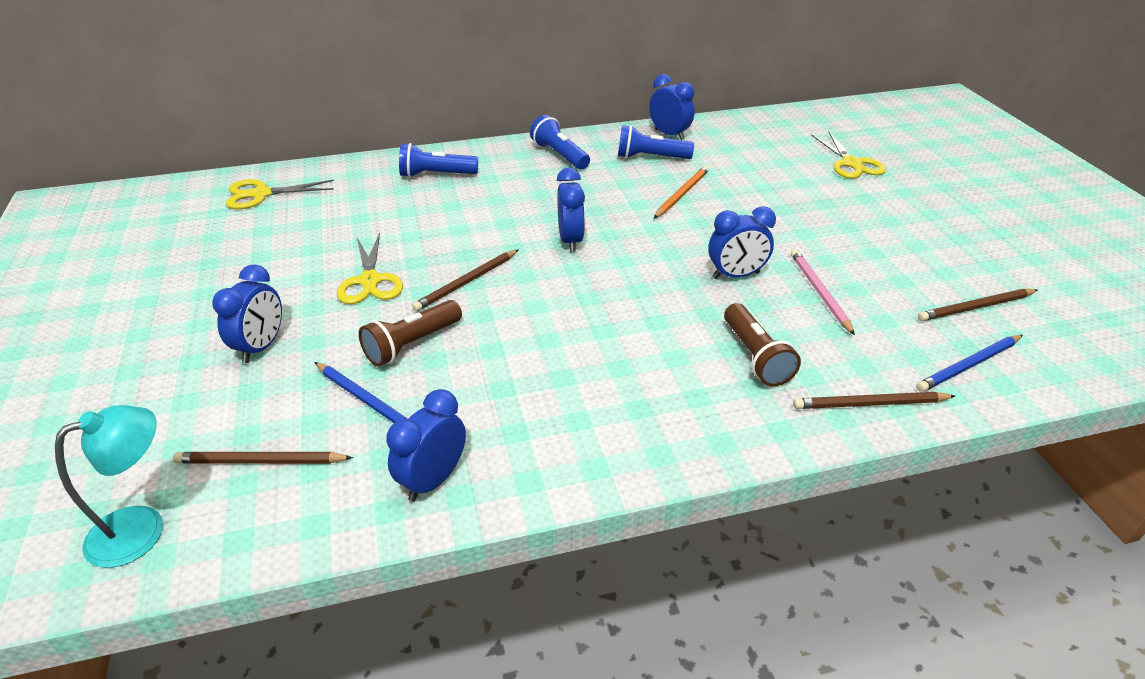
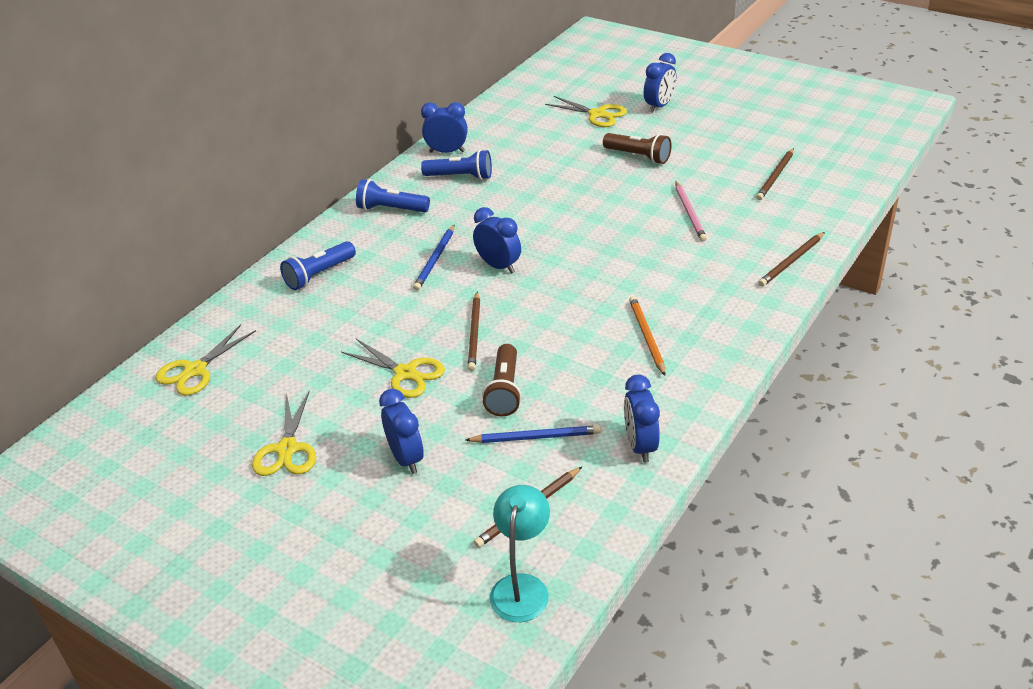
camera: 40 degrees left, 0 degrees up
blue flashlight [618,125,694,159] -> blue flashlight turned 135 degrees counterclockwise [421,150,492,180]
orange pencil [654,166,709,218] -> orange pencil moved to [629,296,665,376]
blue clock [708,206,776,279] -> blue clock moved to [644,53,676,113]
brown flashlight [724,303,801,386] -> brown flashlight moved to [603,133,672,164]
pink pencil [791,249,855,335] -> pink pencil turned 135 degrees counterclockwise [675,181,707,242]
blue pencil [916,335,1023,392] -> blue pencil moved to [413,225,455,291]
none -> yellow scissors [252,391,316,476]

